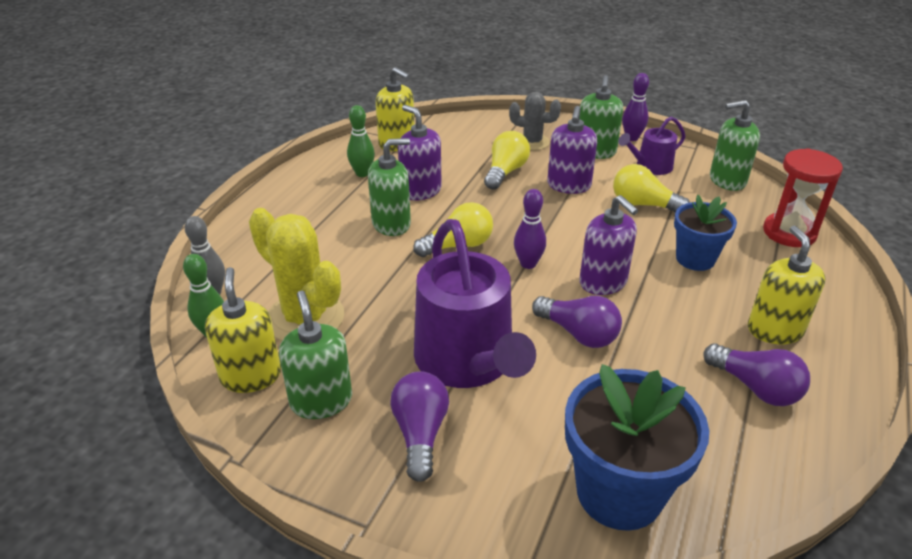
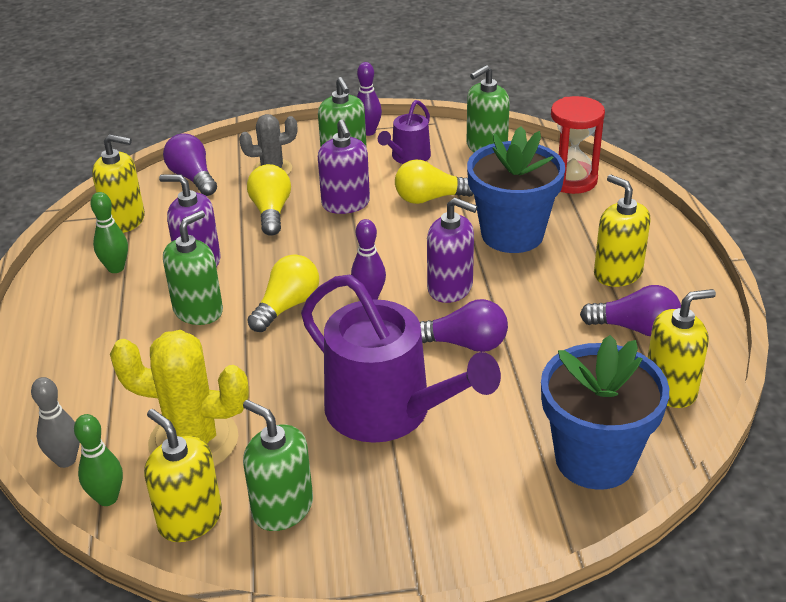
camera: 30 degrees left, 0 degrees up
purple light bulb [390,371,449,482] -> purple light bulb moved to [163,134,217,196]
blue flower pot [674,195,737,271] -> blue flower pot [467,126,565,253], size x1.60
none -> yellow soap dispenser [647,289,716,408]

